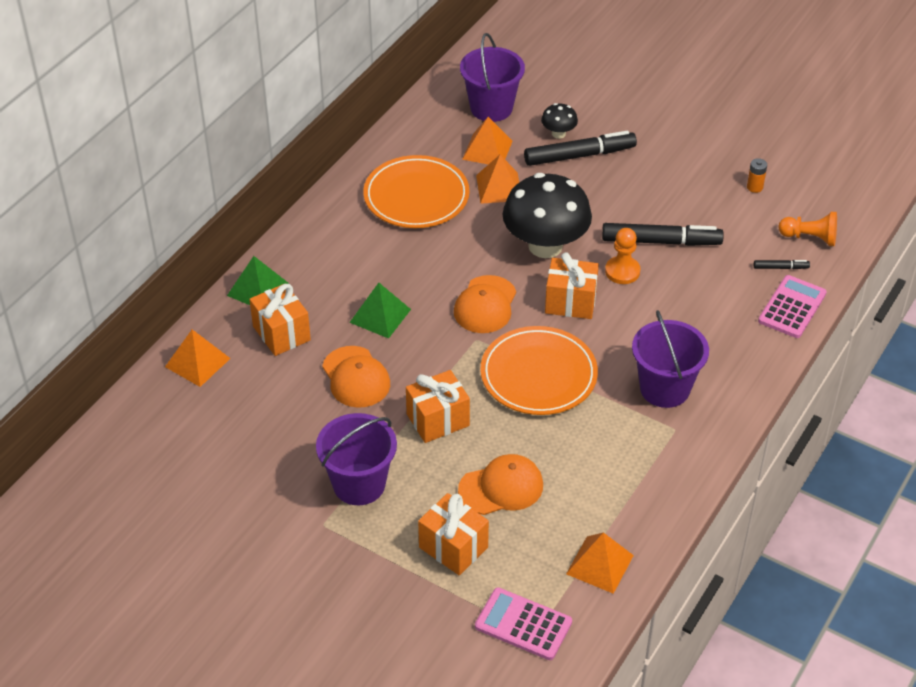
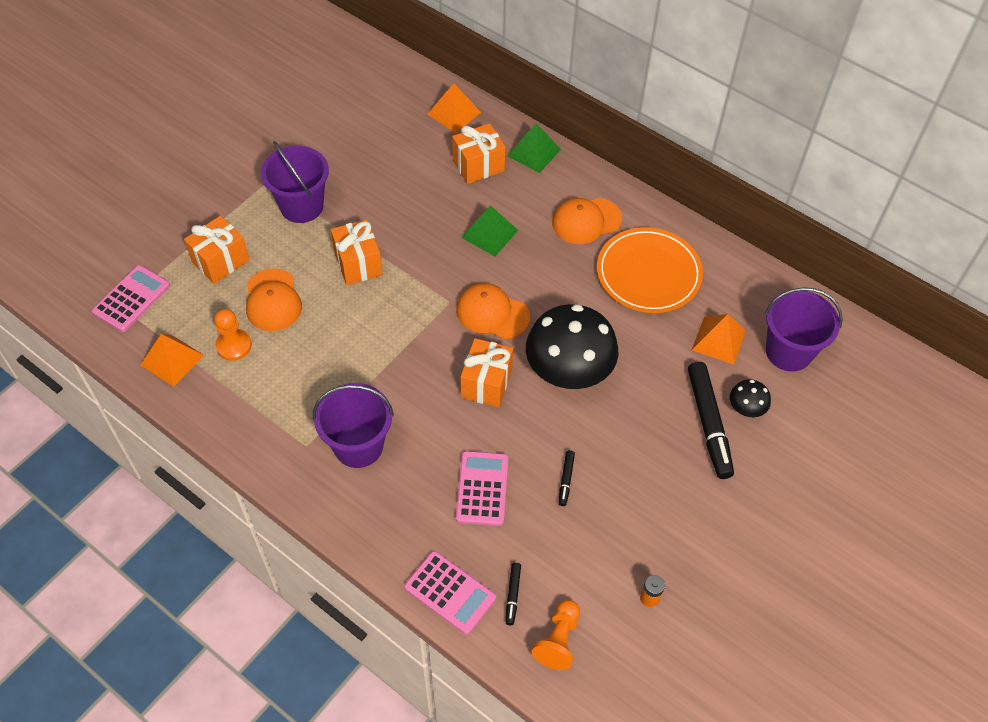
camera: 95 degrees right, 10 degrees up
orange cap [322,346,390,408] -> orange cap moved to [552,198,622,244]
orange pyramid [476,155,519,204] -> none
orange plate [480,326,598,415] -> none
black marker [602,223,724,246] -> black marker [559,450,575,506], size x0.46
orange pawn [605,228,640,284] -> orange pawn moved to [214,309,252,361]
none -> pink calculator [456,451,508,526]

